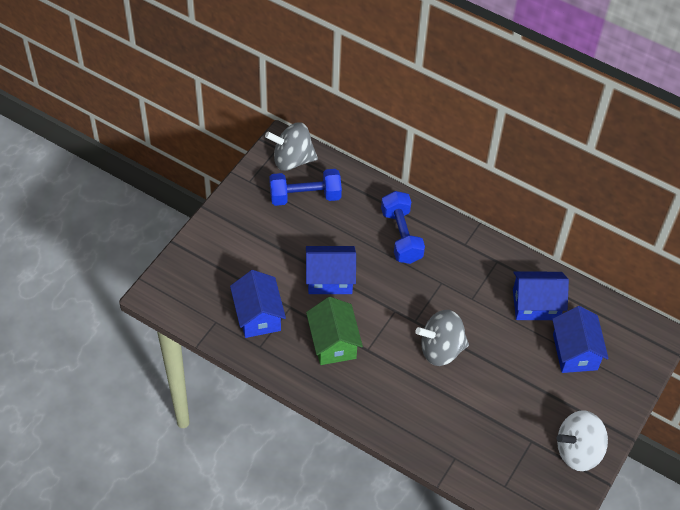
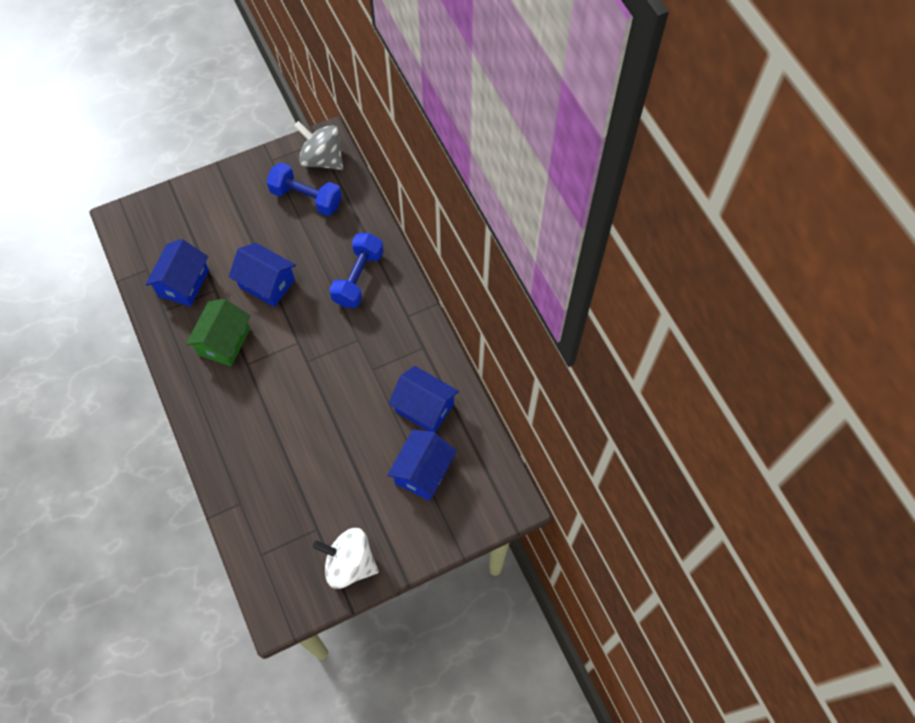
camera: 35 degrees right, 10 degrees up
grey spinning top [415,310,469,366] -> none

